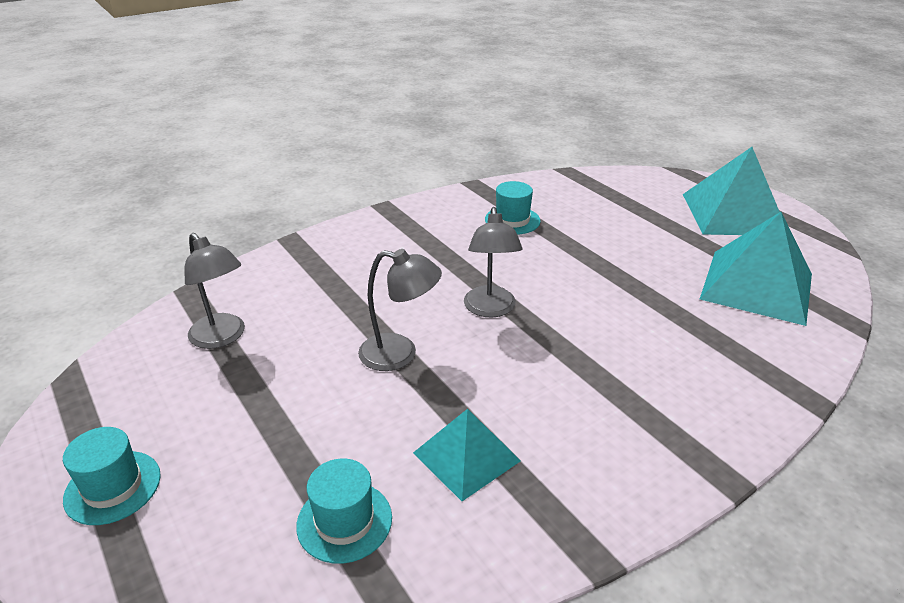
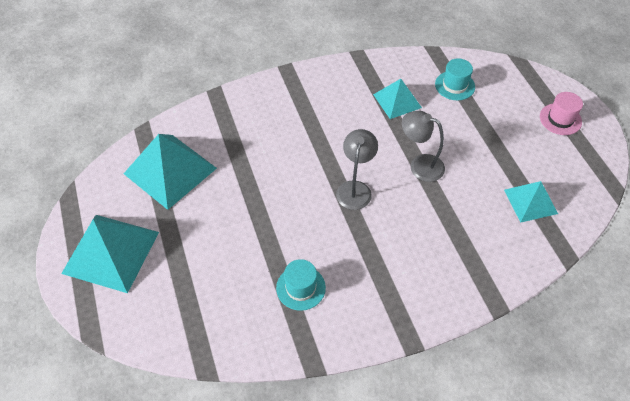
camera: 165 degrees left, 20 degrees up
turquoise hat [63,427,161,525] -> pink hat [540,92,583,135]
grey lamp [184,233,245,349] -> turquoise pyramid [504,181,558,222]

